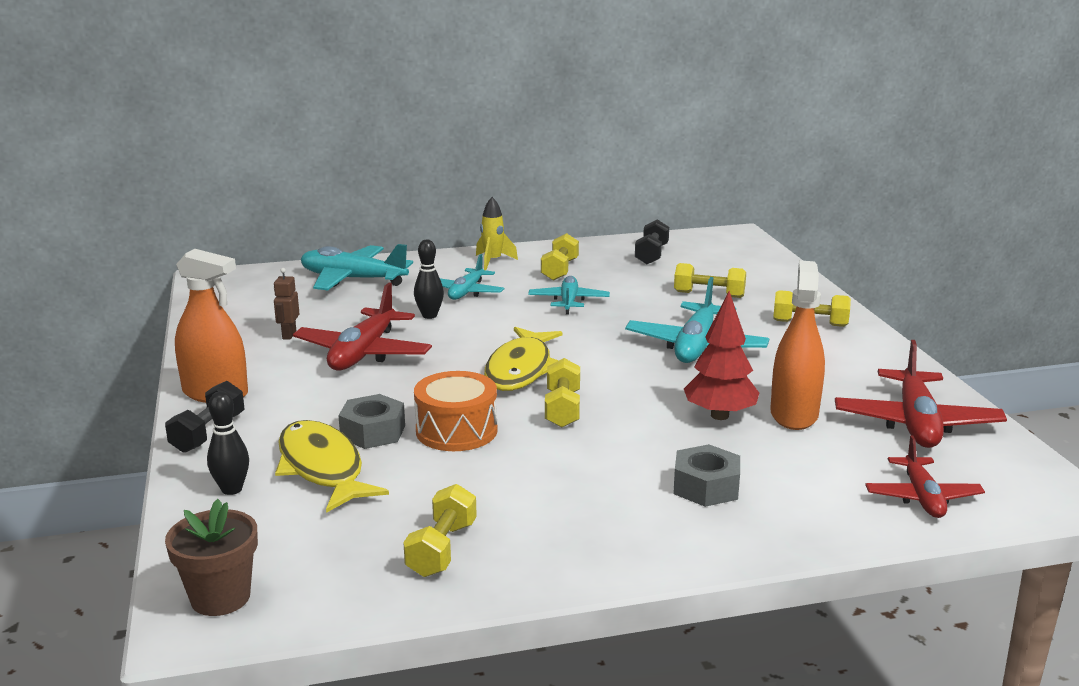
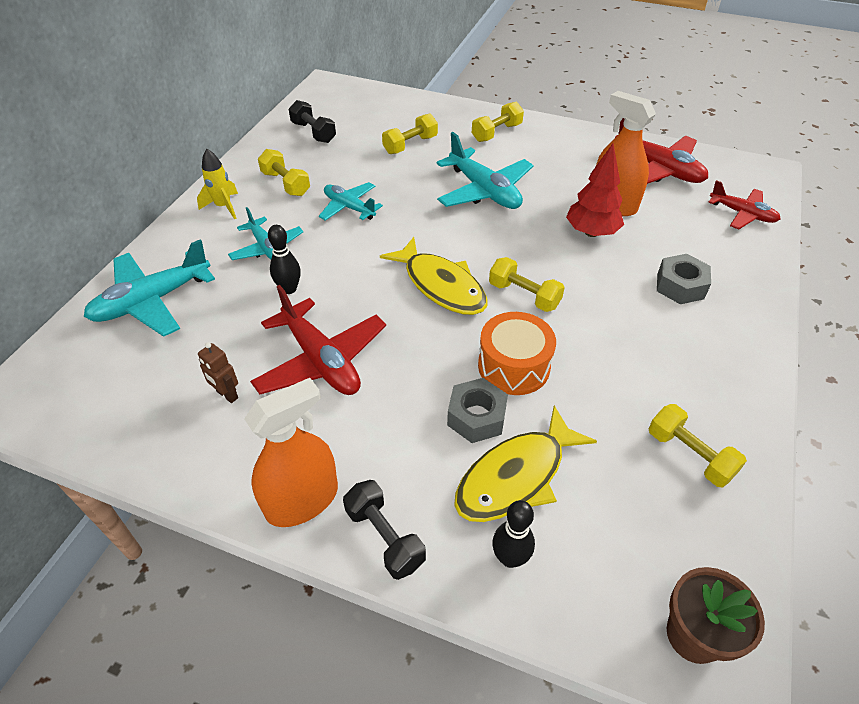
camera: 55 degrees left, 25 degrees up
yellow fish [275,420,389,513] -> yellow fish turned 45 degrees counterclockwise [454,406,597,522]

